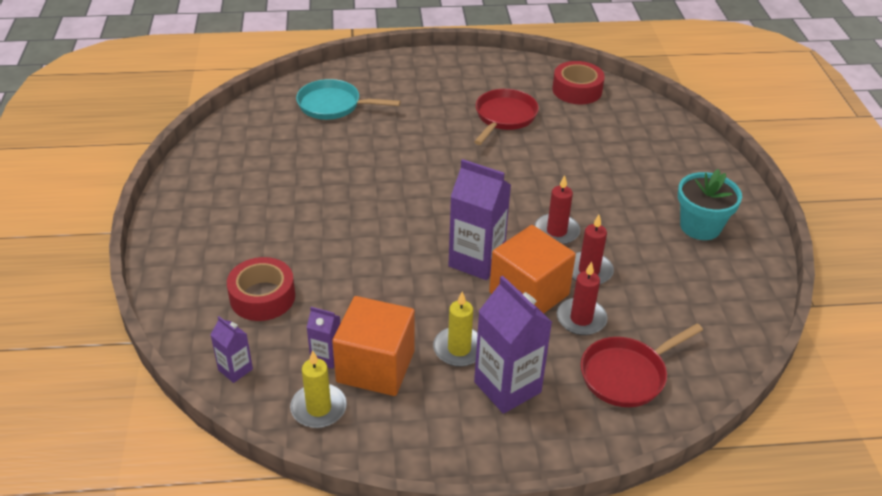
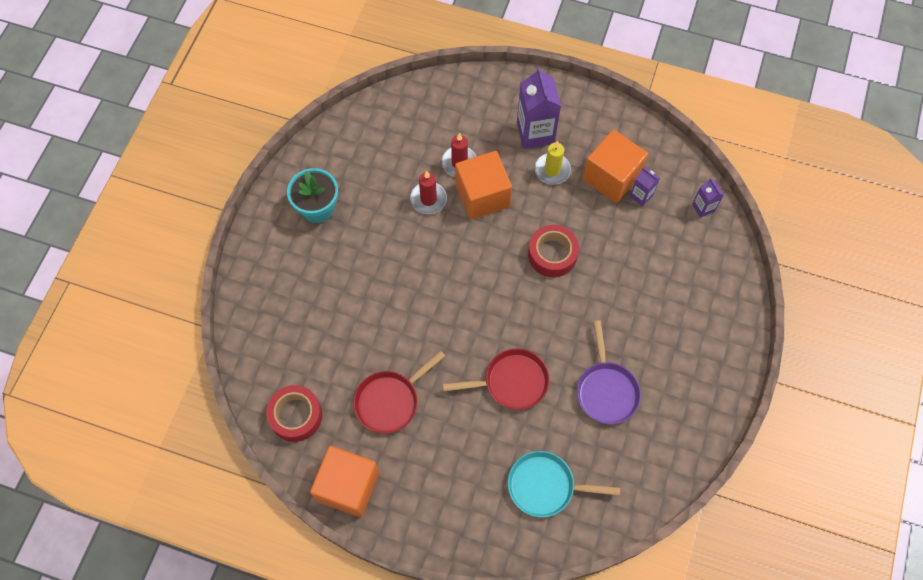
camera: 155 degrees left, 25 degrees up
red tape [227,257,295,321] -> red tape moved to [528,225,579,277]
yellow candle [290,350,347,428] -> none
turquoise pan [296,79,401,120] -> turquoise pan turned 150 degrees clockwise [508,451,620,517]
purple carton [448,159,511,280] -> none
red candle [534,175,580,245] -> none
red pan [581,324,703,407] -> red pan moved to [443,349,550,410]
none -> orange cube [310,446,379,518]
none -> purple pan [577,320,641,424]

